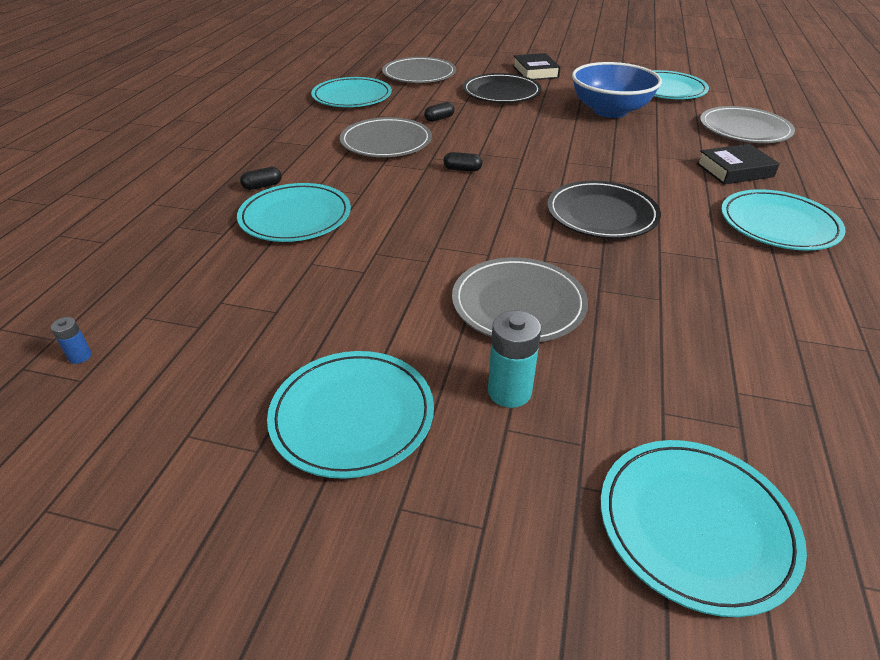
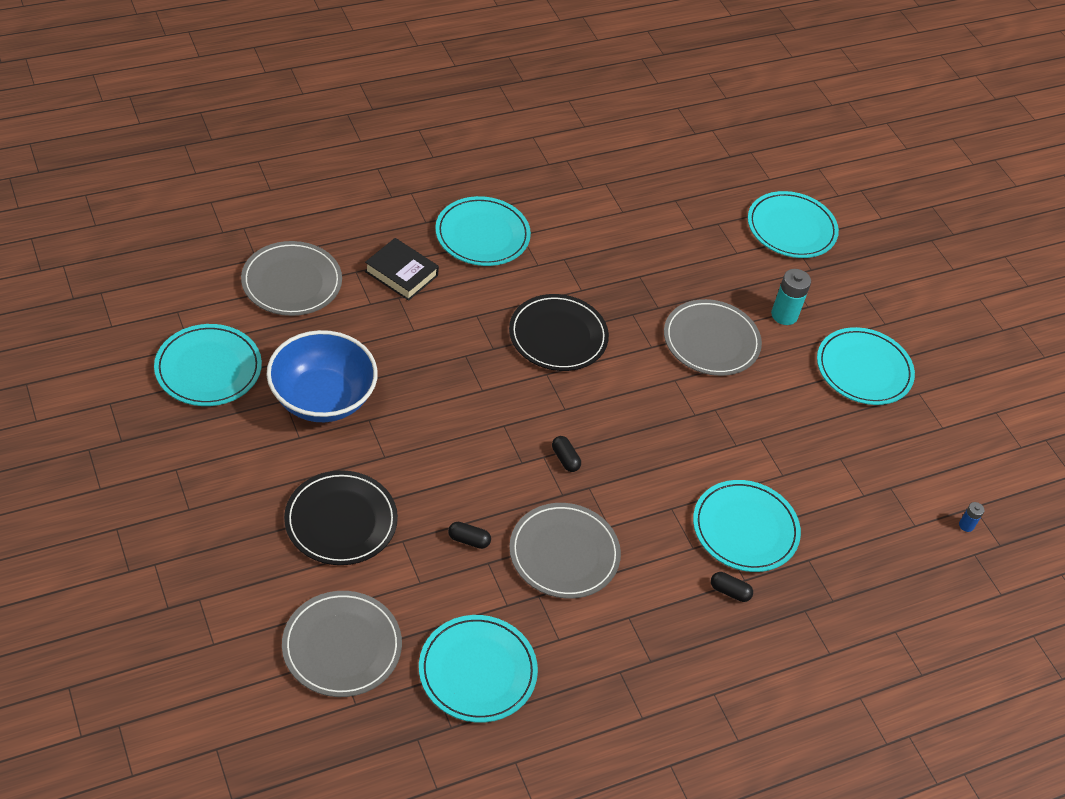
camera: 135 degrees left, 10 degrees up
black book [513,53,561,80] -> none

